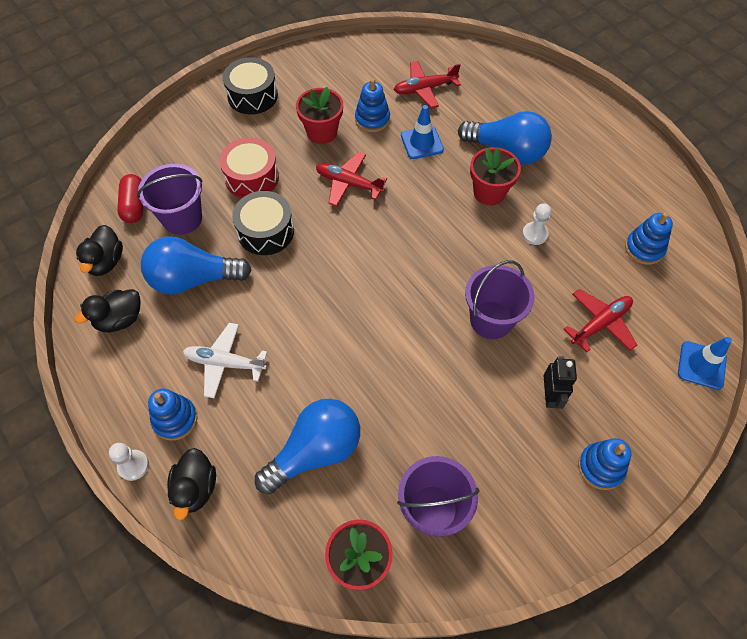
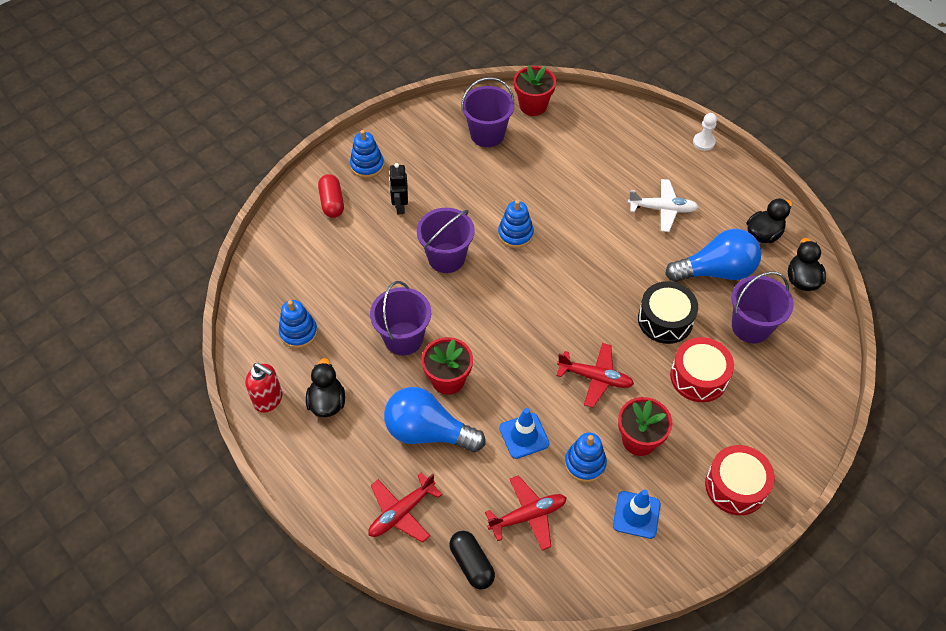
camera: 175 degrees right, 5 degrees down
red capsule [117,174,144,223] -> red capsule moved to [318,174,344,218]
blue stacking toy [148,389,198,441] -> blue stacking toy moved to [498,200,534,248]
black duck [167,448,216,520] -> black duck moved to [306,358,345,417]
black drum [223,57,278,115] -> red drum [705,445,775,515]
blue light bulb [255,399,360,494] -> none
white pawn [522,204,551,245] -> purple bucket [370,281,431,355]
red plane [564,289,637,353] -> red plane moved to [368,472,442,543]
blue traffic cone [678,337,732,390] -> blue traffic cone moved to [613,489,661,539]
none -> red soap dispenser [245,363,282,413]
none -> black capsule [449,531,495,590]

